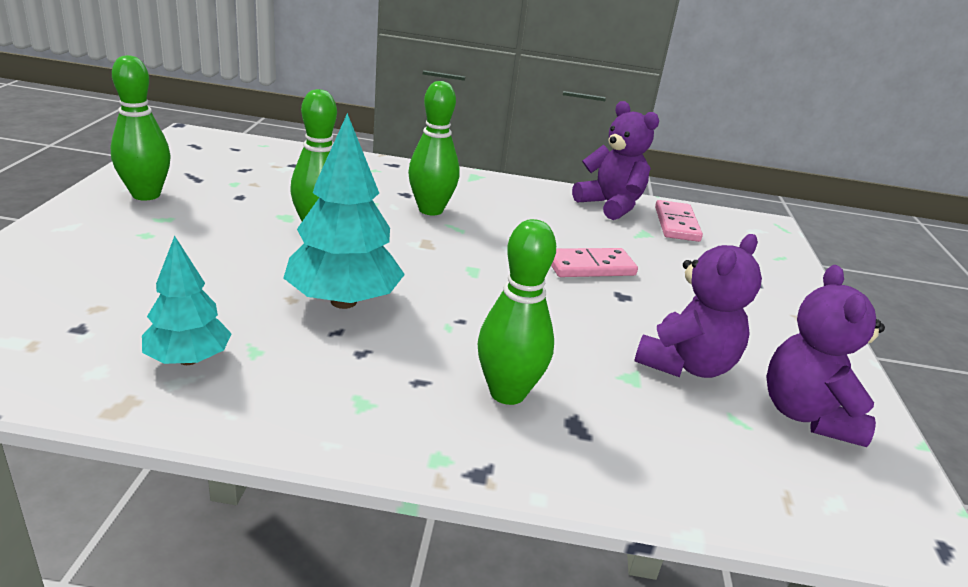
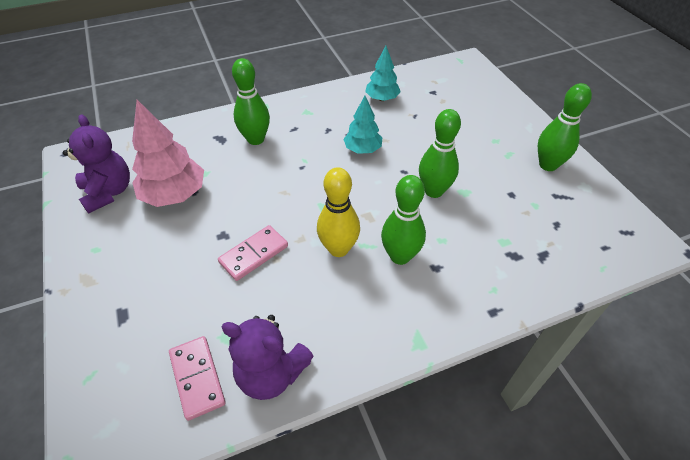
camera: 155 degrees right, 20 degrees up
turquoise tree [283,113,405,309] -> turquoise tree [343,96,382,154], size x0.62
purple teddy bear [634,234,762,378] -> pink tree [132,100,204,207]
none -> yellow bowling pin [317,167,360,257]

